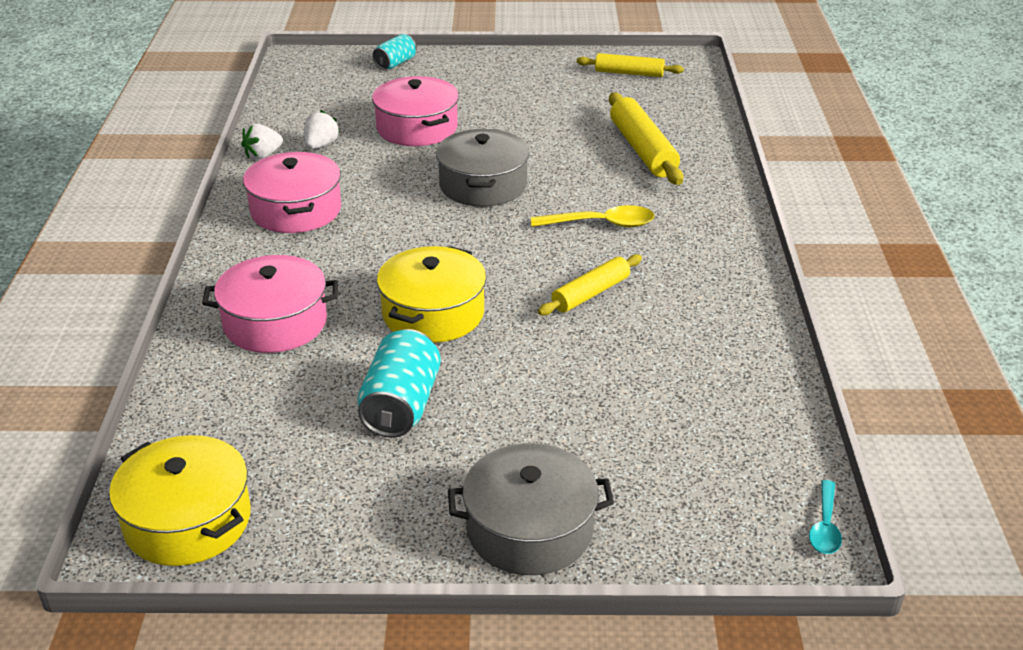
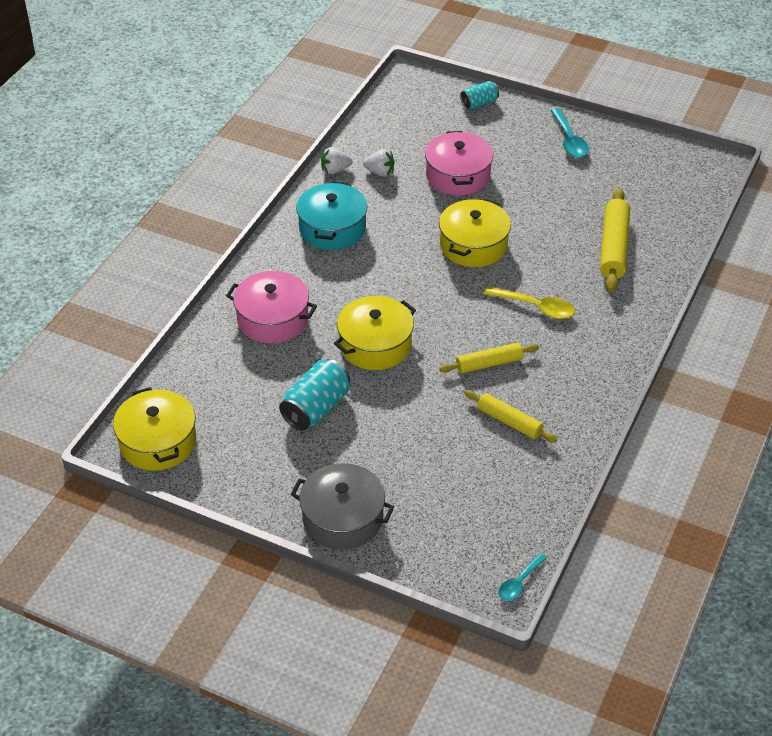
camera: 25 degrees right, 10 degrees up
pink pot [243,152,341,233] -> turquoise pot [296,181,368,250]
white strawberry [304,110,340,149] -> white strawberry turned 60 degrees clockwise [363,149,395,177]
grey pot [436,129,530,207] -> yellow pot [439,199,511,267]
yellow rolling pin [576,53,684,77] -> yellow rolling pin moved to [464,390,557,443]
none -> turquoise spoon [551,108,589,158]

